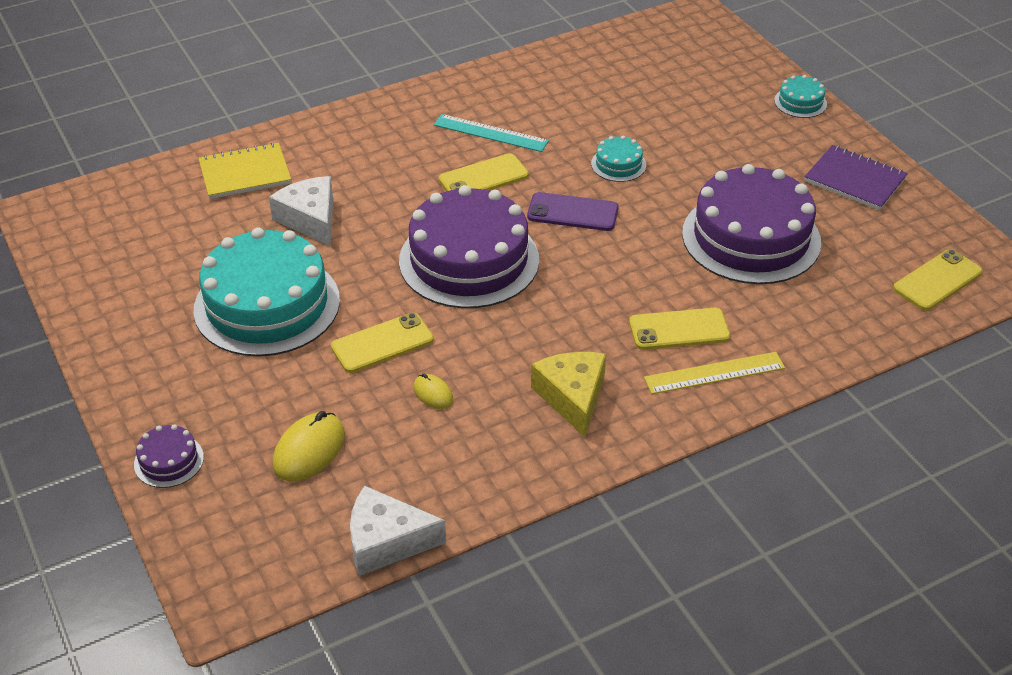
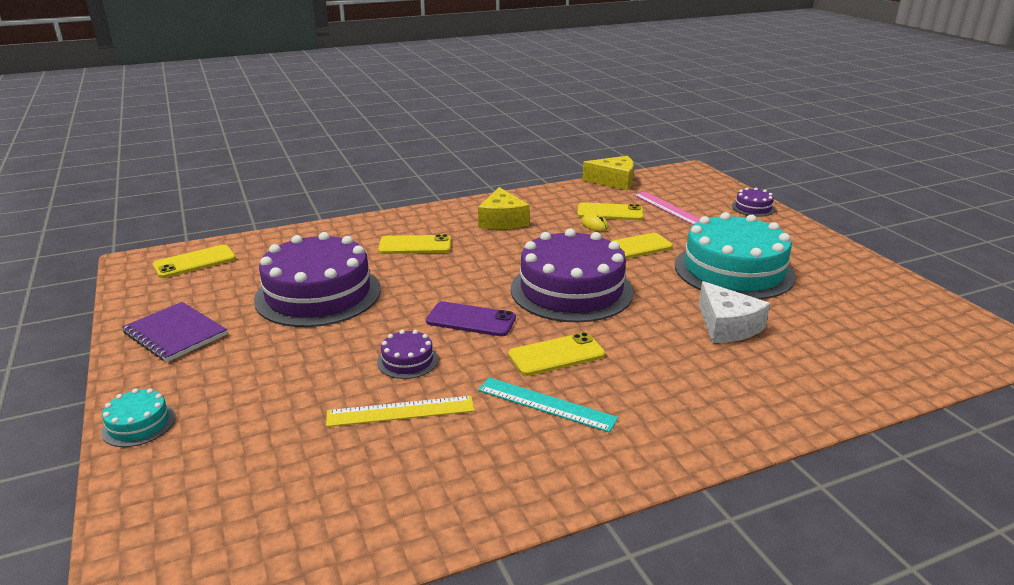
camera: 175 degrees left, 15 degrees down
yellow notebook [198,142,291,199] -> none
yellow mouse [273,411,345,481] -> pink ruler [633,191,700,225]
white cheese [350,486,446,576] -> yellow cheese [582,156,634,191]
turquoise cake [591,136,646,182] -> purple cake [377,330,438,379]
yellow ruler [644,352,785,394] -> yellow ruler moved to [326,396,475,427]
none -> yellow phone [577,202,643,220]

